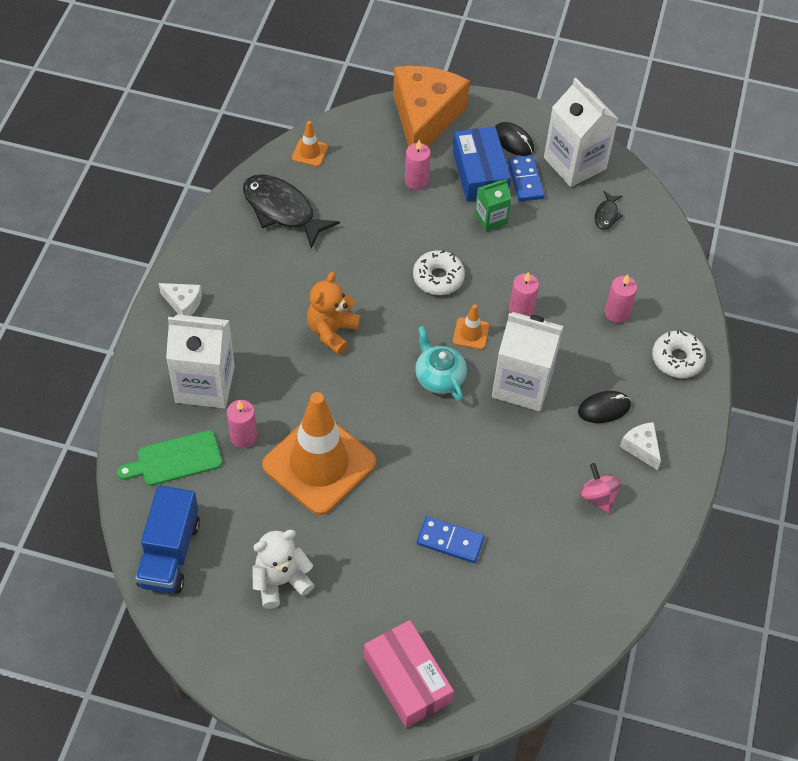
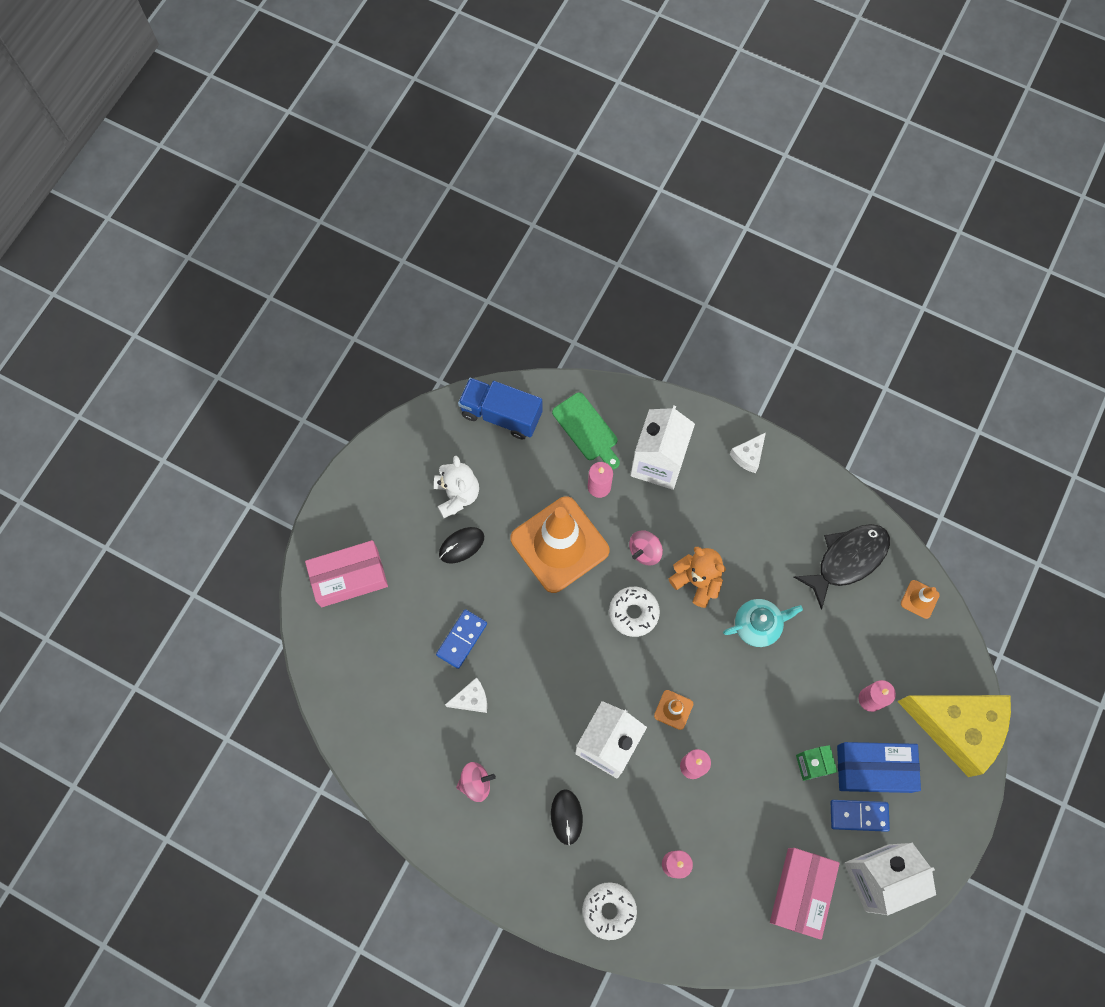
camera: 105 degrees right, 15 degrees up
green cutting board [117,430,222,486] -> green cutting board turned 150 degrees clockwise [552,392,620,469]
orange cheese [393,66,470,147] -> yellow cheese [897,695,1011,777]
white donut [413,250,465,295] -> white donut moved to [609,587,660,637]
turquoise teapot [415,326,467,401] -> turquoise teapot moved to [723,599,803,647]
black mouse [495,122,534,156] -> black mouse moved to [439,527,484,564]
black fish [595,191,623,230] -> pink box [770,848,840,939]
white cheese [620,422,661,470] -> white cheese moved to [445,677,487,713]
none -> pink spinning top [629,530,663,565]

